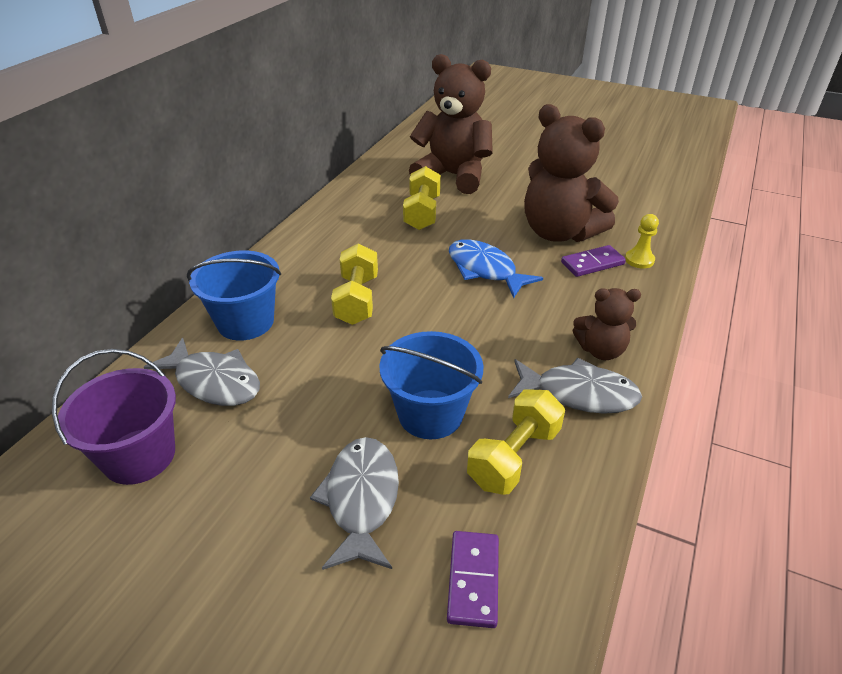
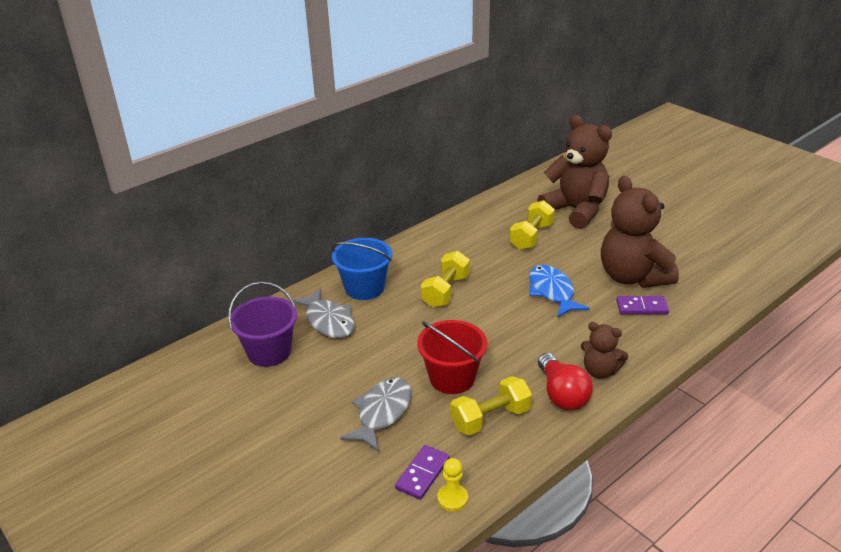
camera: 25 degrees right, 5 degrees down
blue bucket [379,331,483,439] -> red bucket [417,320,487,394]
grey fish [508,358,642,414] -> red light bulb [538,353,593,410]
yellow pawn [625,214,659,269] -> yellow pawn moved to [437,458,468,512]

